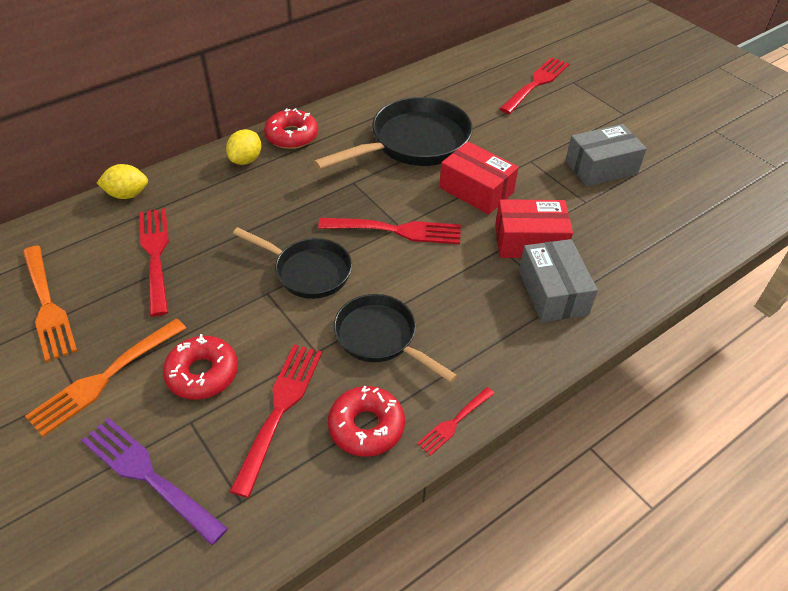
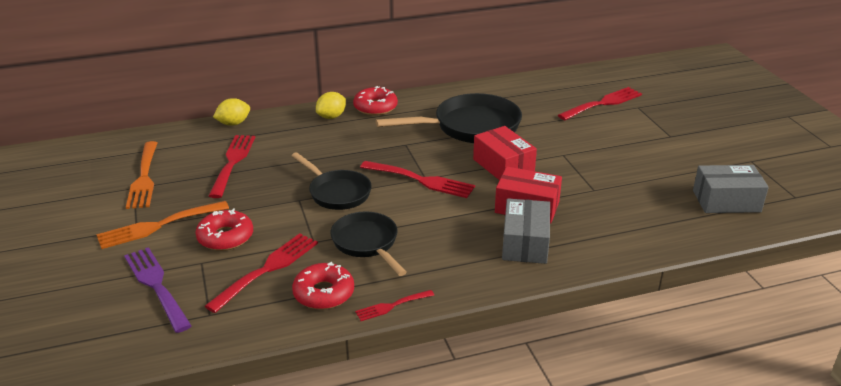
camera: 20 degrees right, 15 degrees down
yellow lemon [97,164,148,199] -> yellow lemon turned 45 degrees counterclockwise [213,98,250,126]
grey box [565,124,647,186] -> grey box moved to [693,165,769,213]

